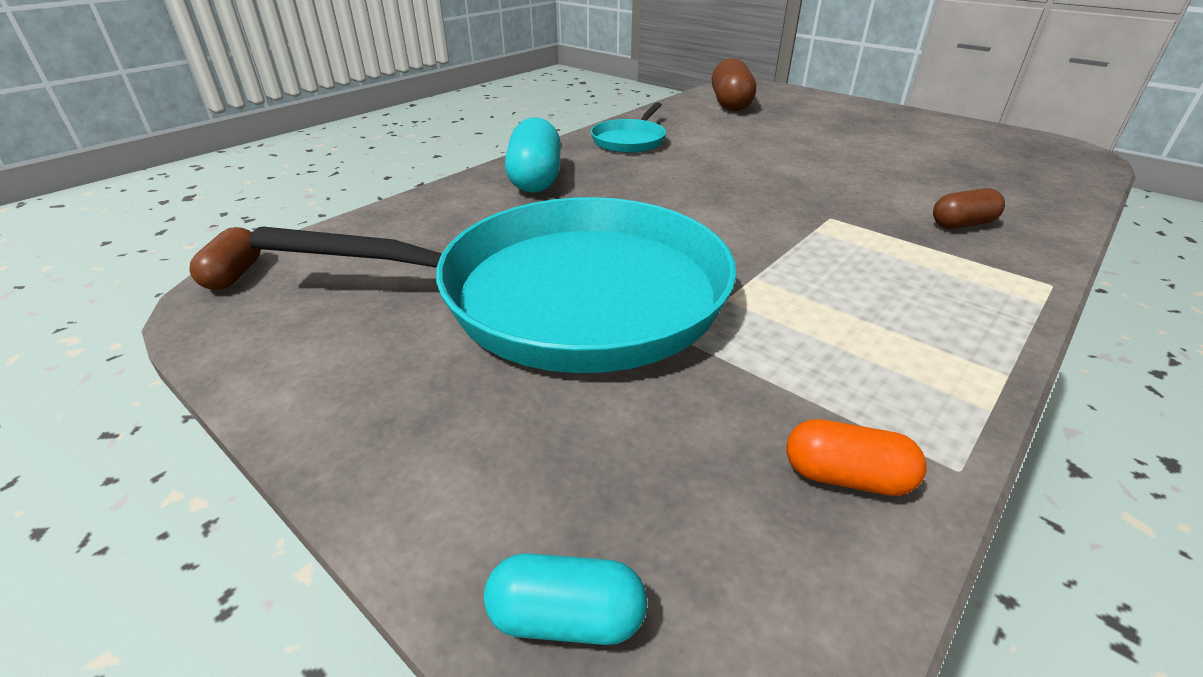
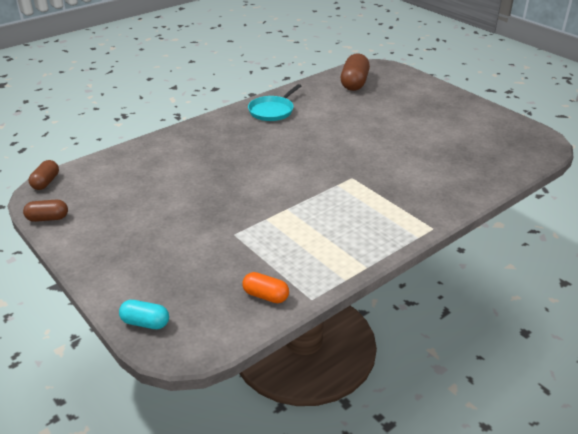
camera: 10 degrees right, 0 degrees up
turquoise pan [249,197,737,373] -> none
turquoise capsule [505,117,561,193] -> none
brown capsule [933,188,1005,229] -> brown capsule moved to [23,200,68,222]

